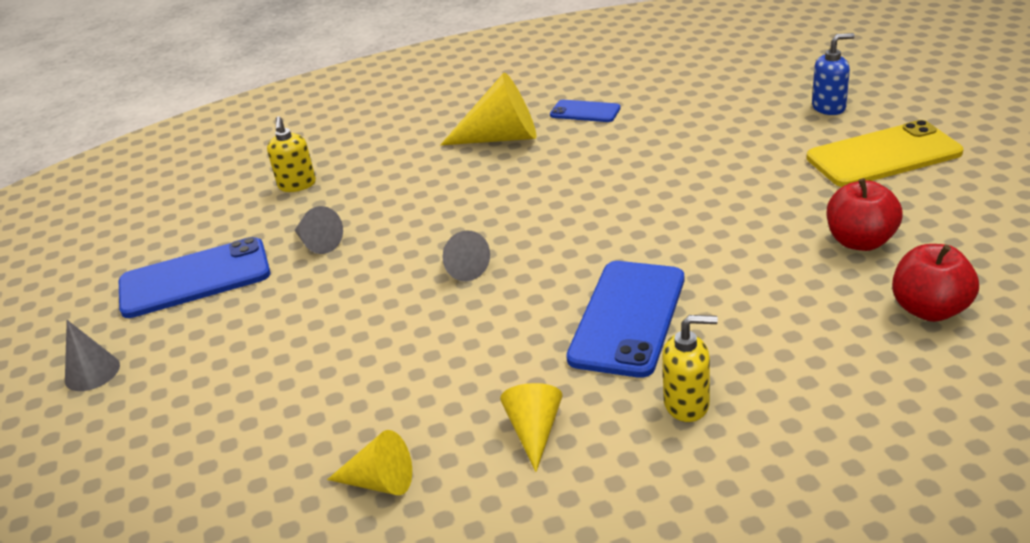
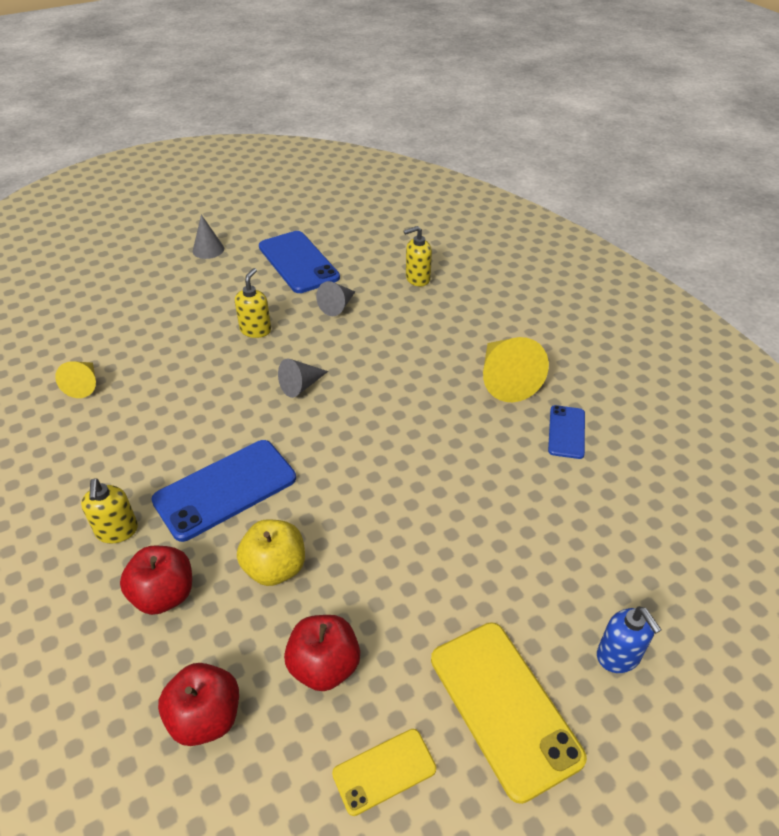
camera: 75 degrees right, 10 degrees up
yellow cone [500,383,563,472] -> none
blue phone [566,261,684,378] -> blue phone turned 45 degrees counterclockwise [151,440,296,542]
none -> red apple [120,546,192,615]
none -> yellow soap dispenser [235,268,271,338]
none -> yellow apple [237,519,305,586]
none -> yellow phone [332,729,436,816]

